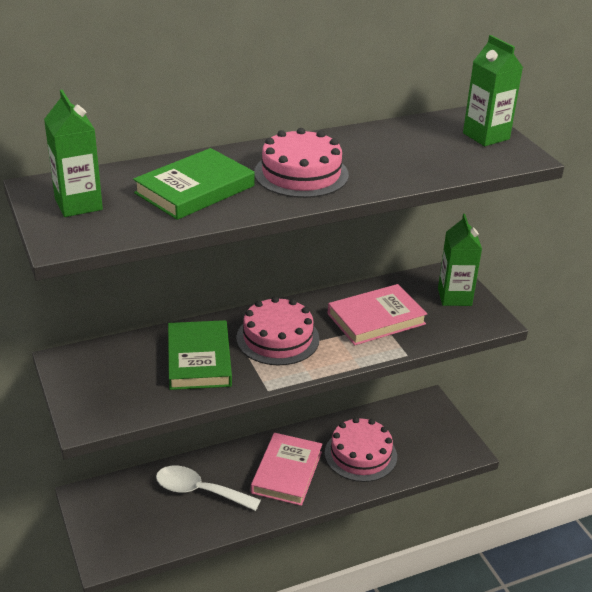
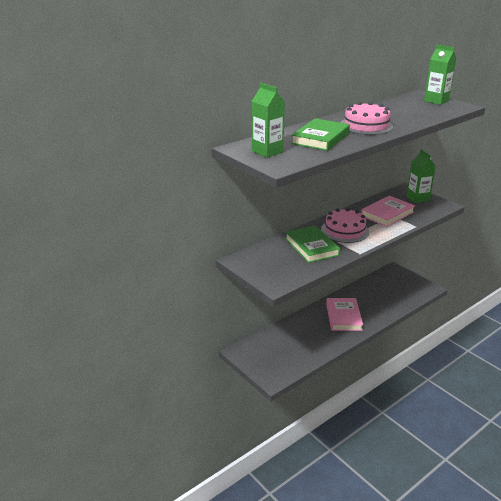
camera: 15 degrees left, 5 degrees down
white spoon [156,466,261,511] -> none
pink cake [325,417,397,482] -> none

